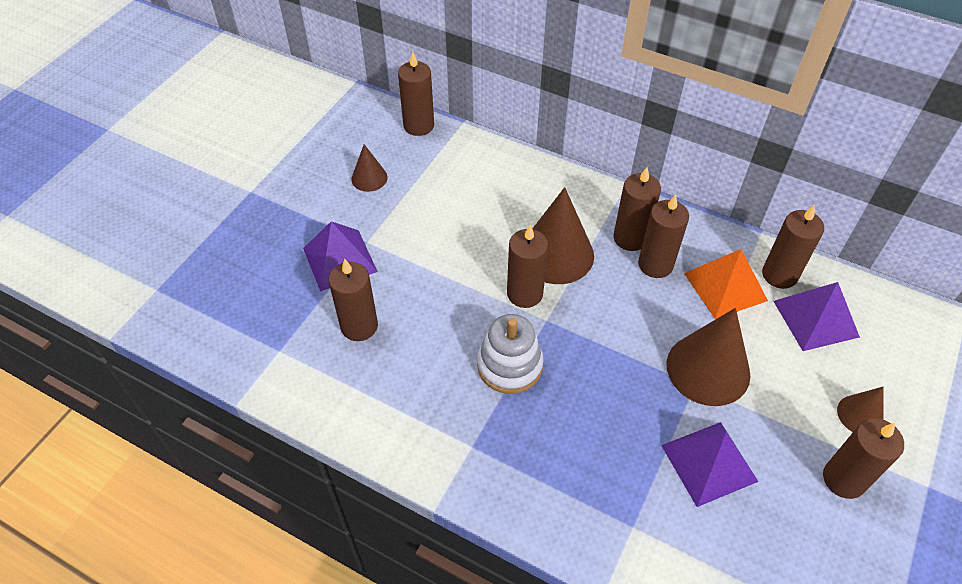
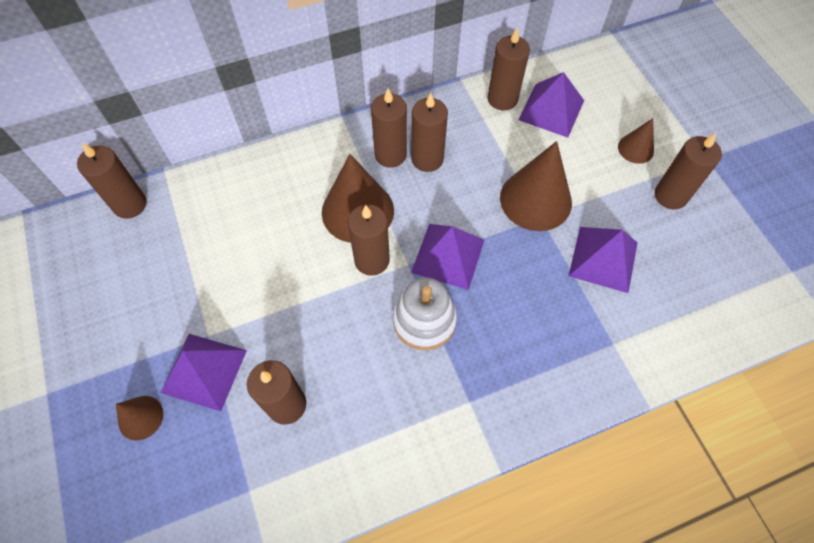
camera: 50 degrees left, 10 degrees up
brown cone [351,144,388,192] -> brown cone moved to [116,396,163,440]
orange pyramid [684,249,768,319] -> none
none -> purple pyramid [411,224,484,290]

